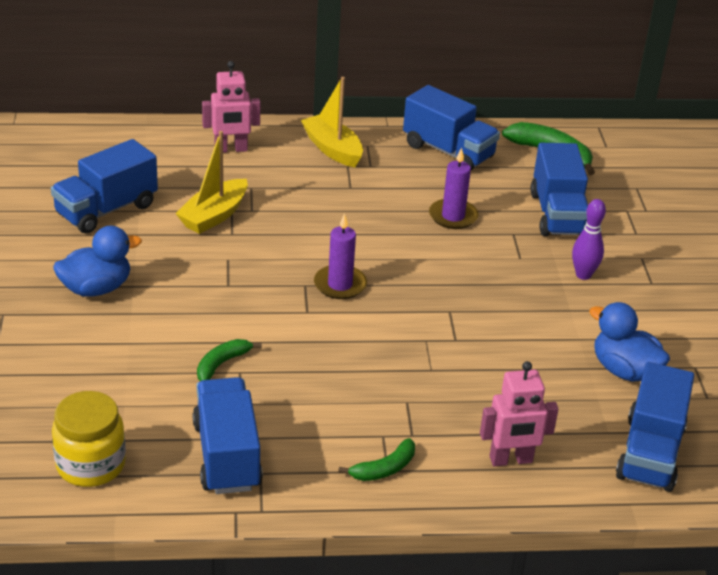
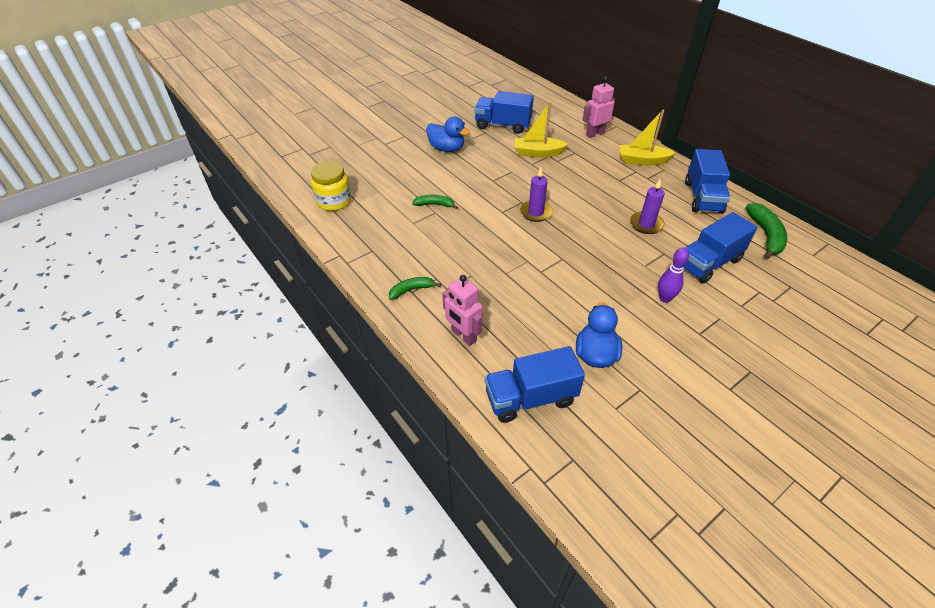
camera: 60 degrees right, 10 degrees up
blue truck [192,377,263,494] -> none
pink robot [202,61,260,153] -> pink robot turned 105 degrees clockwise [583,77,615,138]
yellow boat [301,77,363,167] -> yellow boat turned 105 degrees counterclockwise [619,110,676,165]
green banana [338,438,415,481] -> green banana turned 135 degrees clockwise [389,277,441,300]

